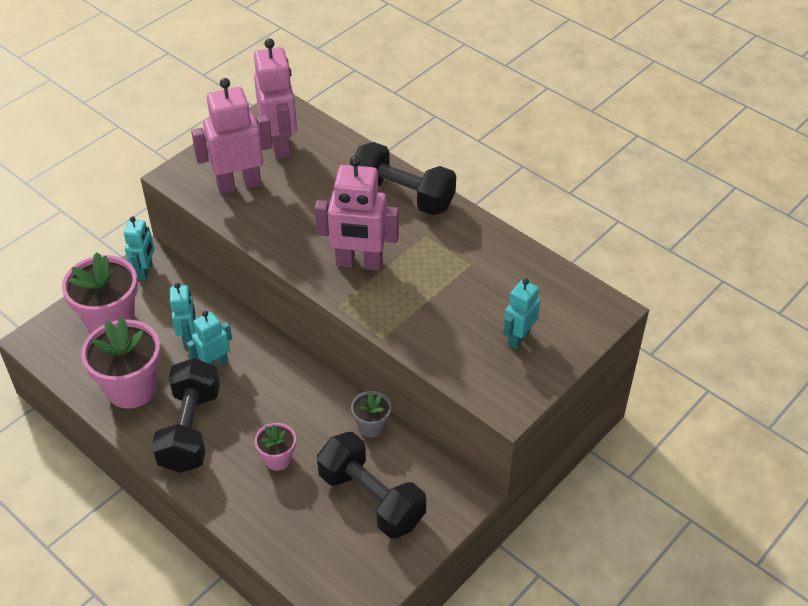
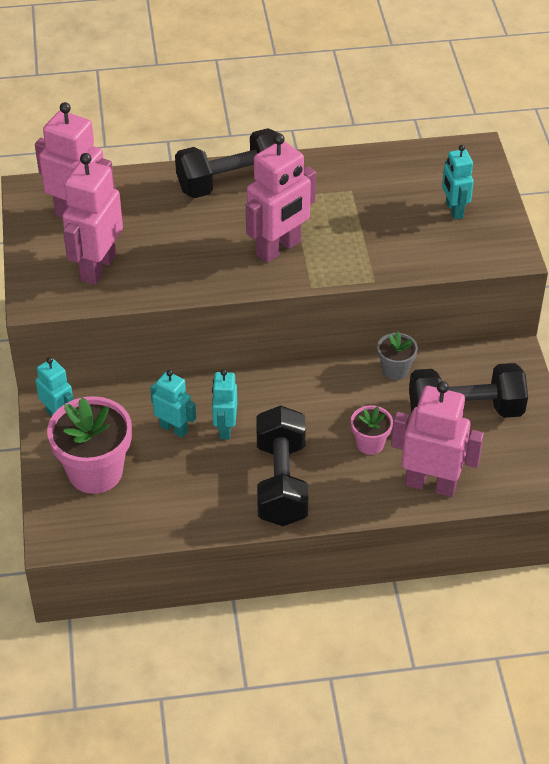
camera: 50 degrees left, 0 degrees up
pink flower pot [81,317,161,409] -> none
black dumbbell [151,358,220,473] -> black dumbbell turned 45 degrees clockwise [256,405,308,526]
none -> pink robot [391,381,484,497]

